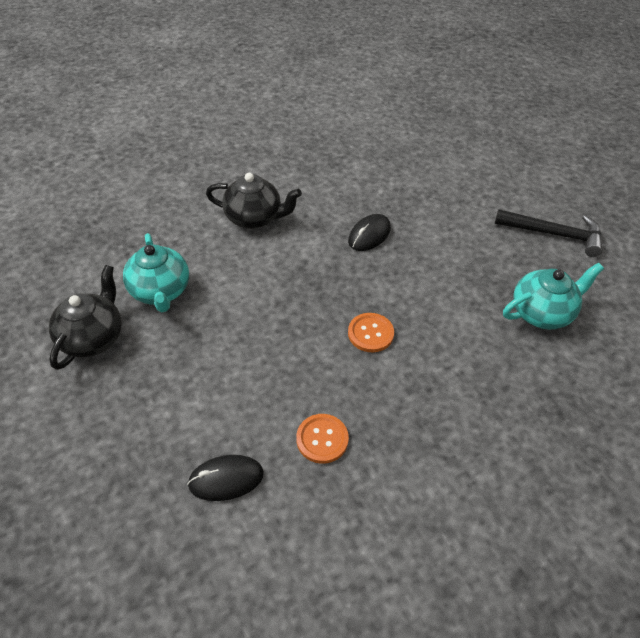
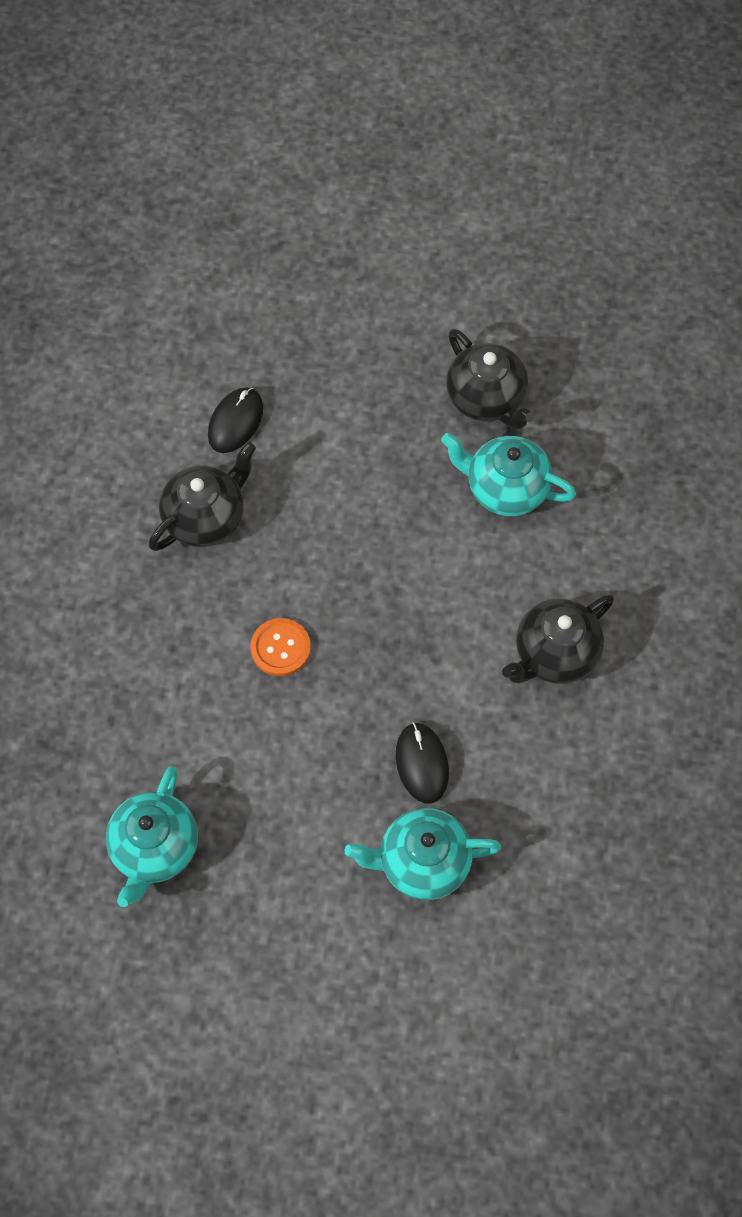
camera: 130 degrees right, 15 degrees up
orange button [296,414,349,464] -> black teapot [149,442,256,551]
black hammer [495,209,602,257] -> none
none -> turquoise teapot [345,808,501,900]

